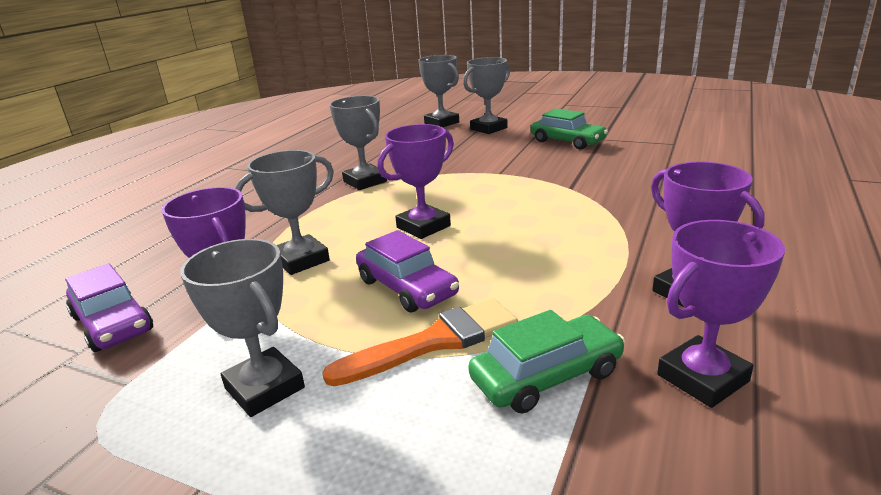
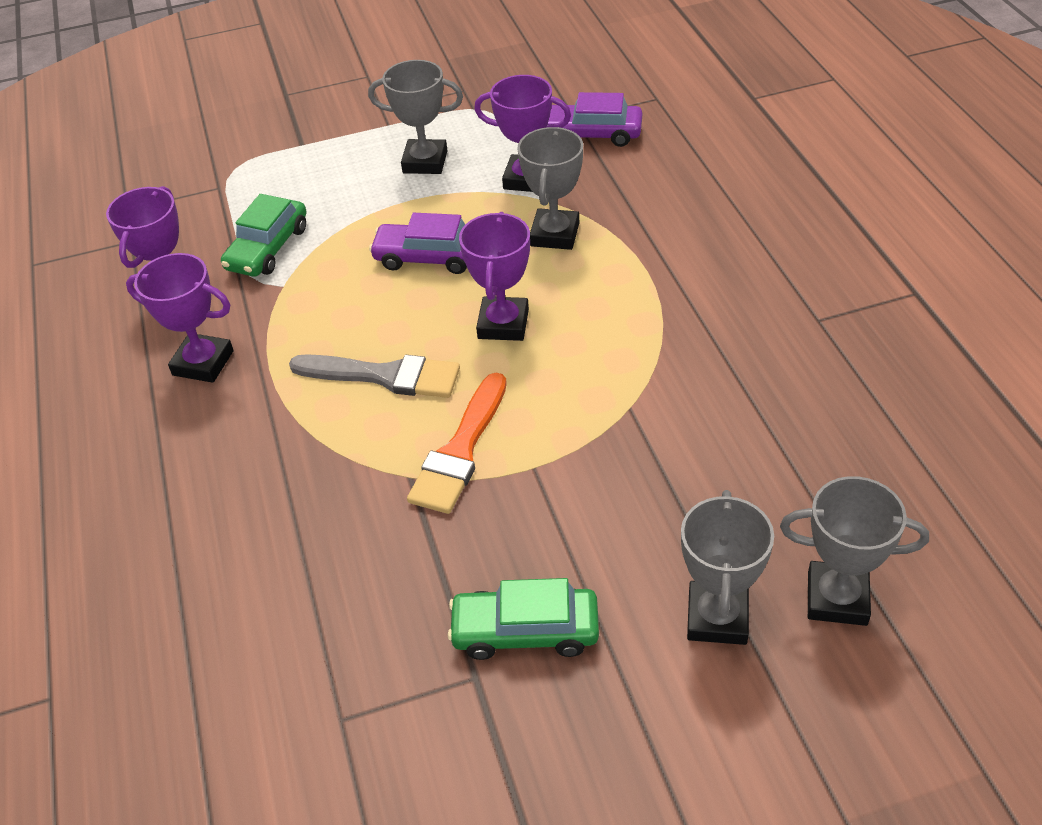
camera: 140 degrees right, 20 degrees up
orange brush [322,298,518,386] -> orange brush moved to [407,373,507,514]
grey trophy [329,96,387,190] -> none
none -> grey brush [289,354,460,398]

